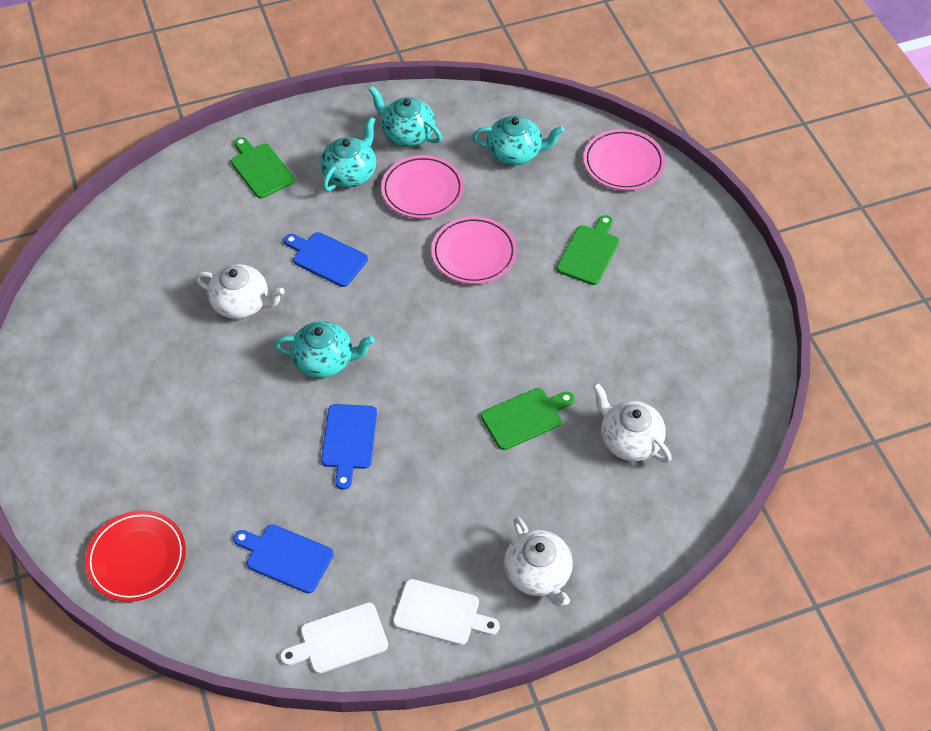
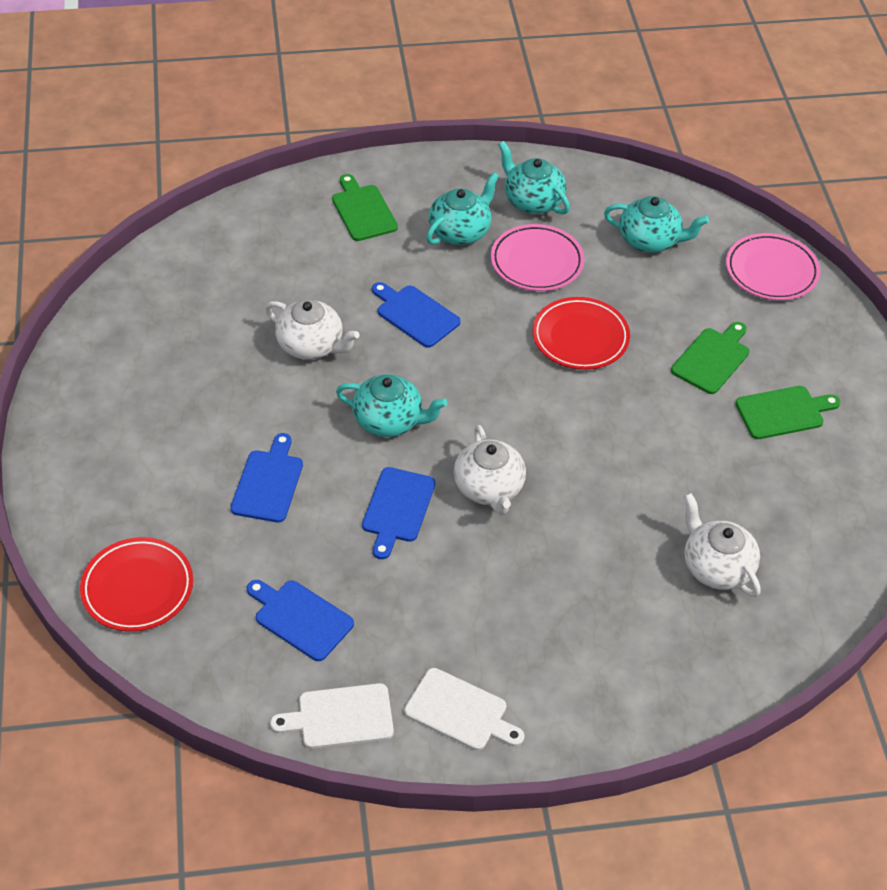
camera: 10 degrees right, 5 degrees down
pink plate [431,216,517,284] -> red plate [532,297,630,370]
green cutting board [481,388,575,450] -> green cutting board moved to [735,386,840,439]
white teapot [504,517,573,606] -> white teapot moved to [454,425,526,515]
none -> blue cutting board [230,433,303,523]

